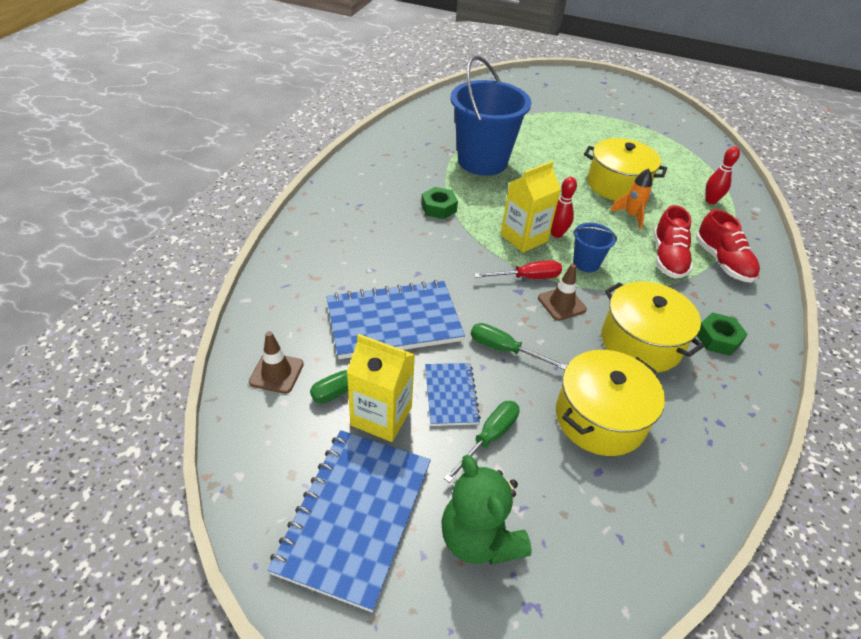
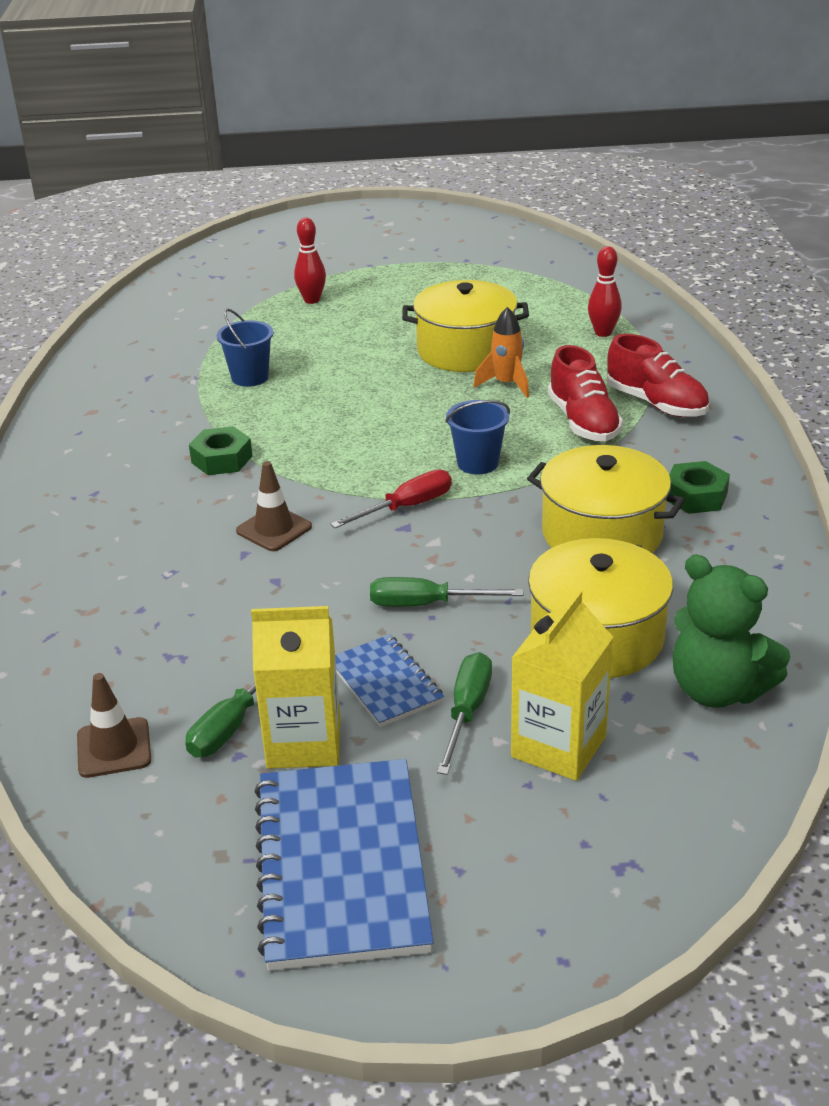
camera: 20 degrees left, 10 degrees down
blue notebook [326,280,465,359] -> none
green teddy bear [441,455,532,565] -> green teddy bear moved to [673,555,790,708]
blue bucket [451,55,531,176] -> blue bucket [217,309,273,387], size x0.45
yellow carton [501,161,561,253] -> yellow carton moved to [511,590,613,781]
brown traffic cone [538,264,587,321] -> brown traffic cone moved to [236,461,312,551]
red bowling pin [551,177,577,238] -> red bowling pin moved to [294,218,326,304]

